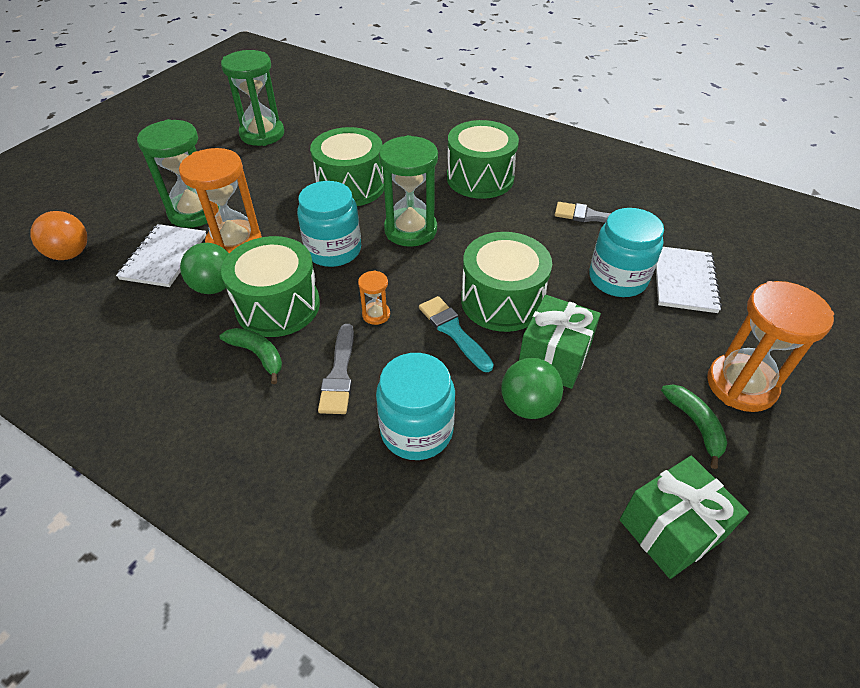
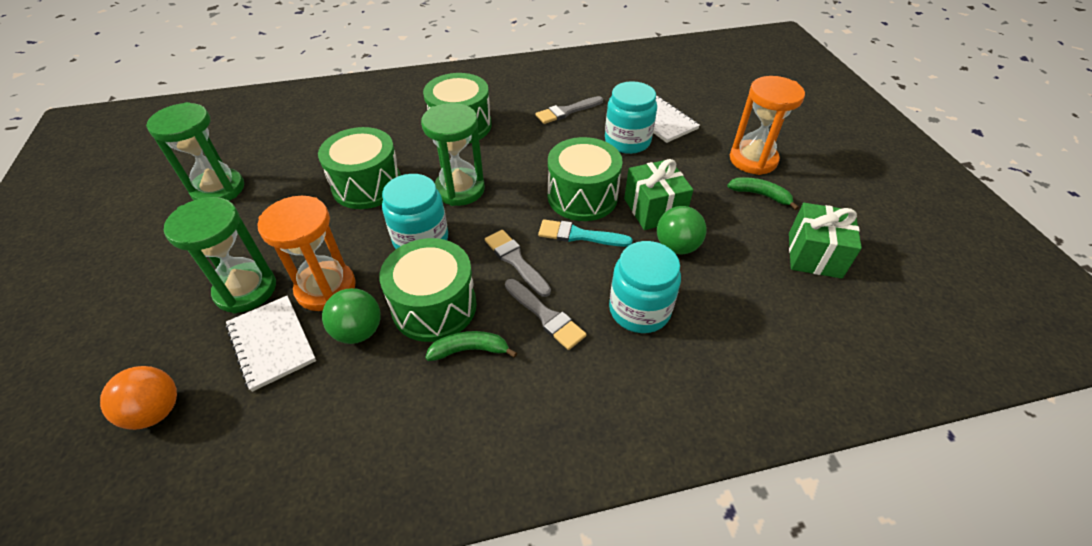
camera: 45 degrees left, 0 degrees up
orange hourglass [358,271,390,325] -> grey brush [485,230,551,297]

